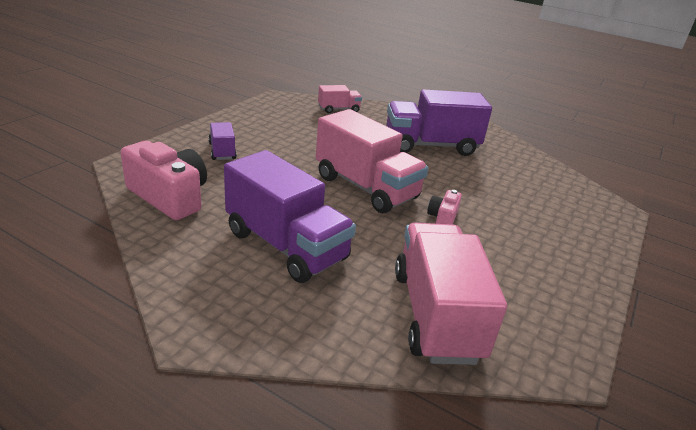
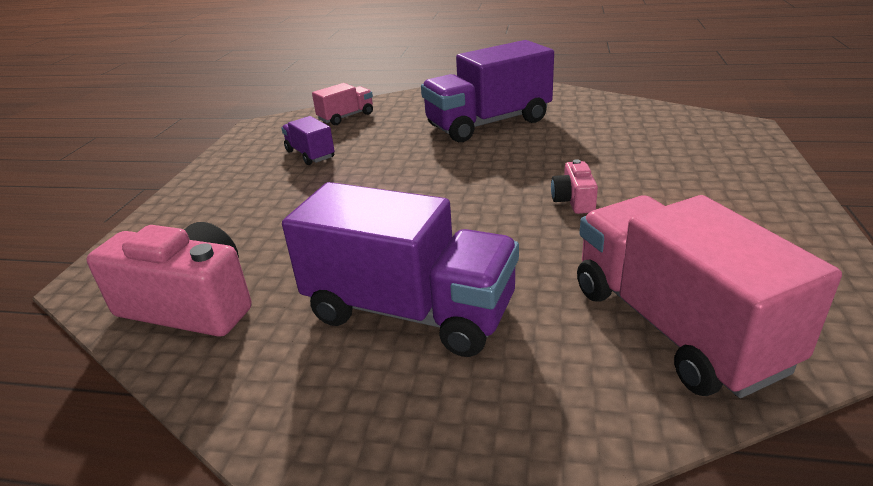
camera: 15 degrees left, 0 degrees up
purple truck [208,122,237,160] -> purple truck moved to [281,116,335,165]
pink truck [316,109,428,213] -> none

